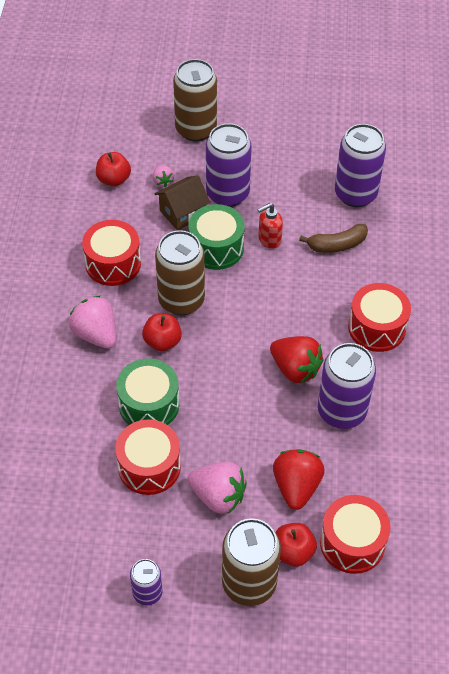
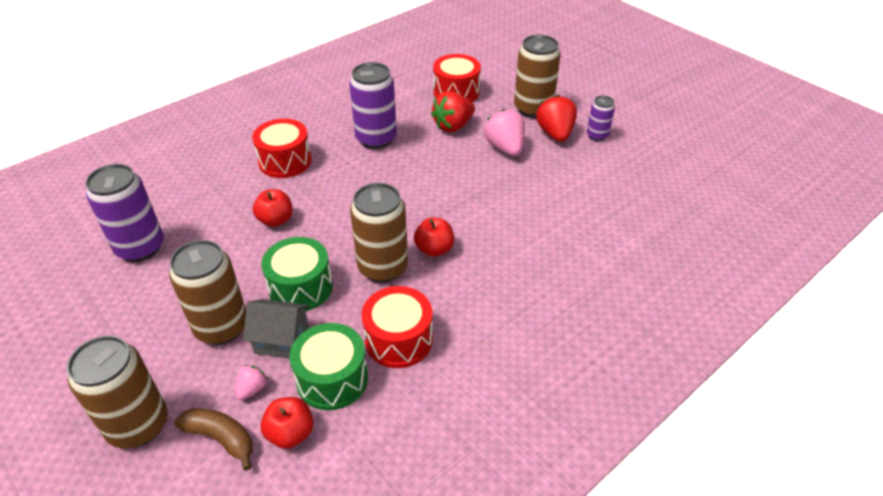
camera: 135 degrees left, 10 degrees down
pink strawberry [69,296,117,349] -> none
red drum [115,419,181,495] -> none
green drum [116,358,179,425] -> green drum moved to [289,323,368,410]
brown house [155,175,210,231] -> grey house [243,299,310,359]
purple can [206,123,252,207] -> brown can [169,240,246,345]
red soap dispenser [257,203,283,249] -> none
red strawberry [270,336,323,383] -> red strawberry moved to [536,95,577,142]
red apple [275,523,317,567] -> red apple moved to [253,189,293,227]
brown banana [299,224,368,253] -> brown banana moved to [174,408,253,471]

